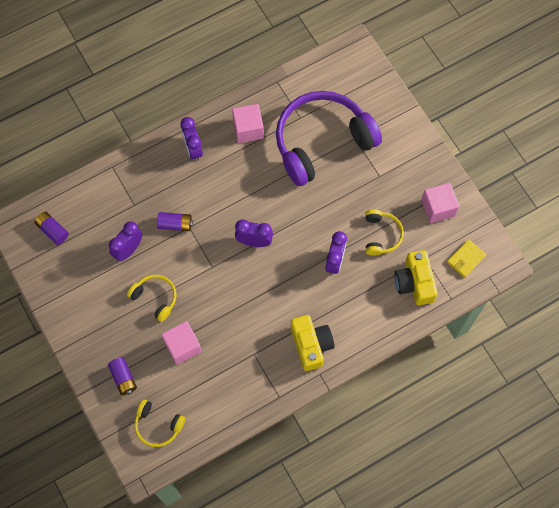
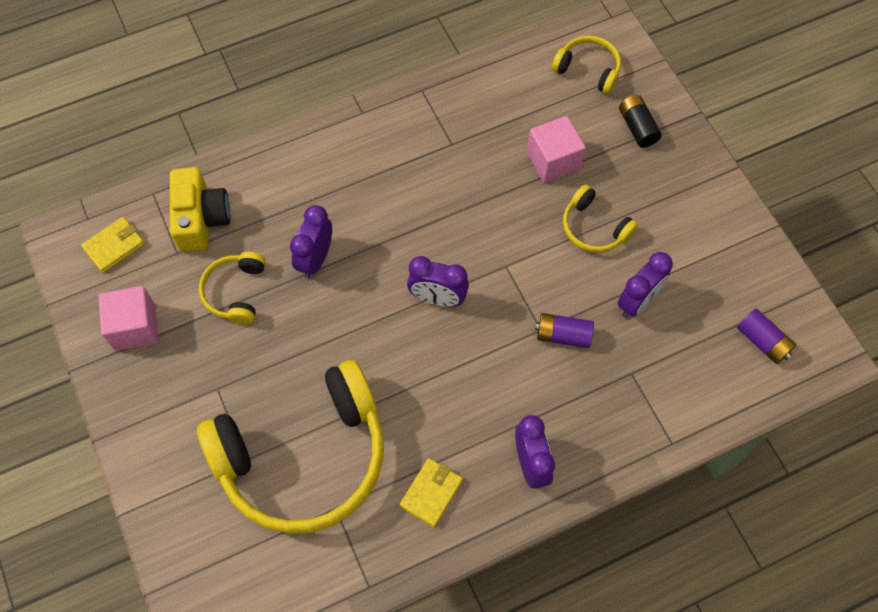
camera: 175 degrees left, 5 degrees down
purple battery [108,357,137,395] -> black battery [619,95,662,148]
pink cube [232,104,264,143] -> yellow wallet [399,458,463,527]
purple headphones [276,91,382,186] -> yellow headphones [197,360,384,534]
yellow camera [291,315,334,371] -> none

